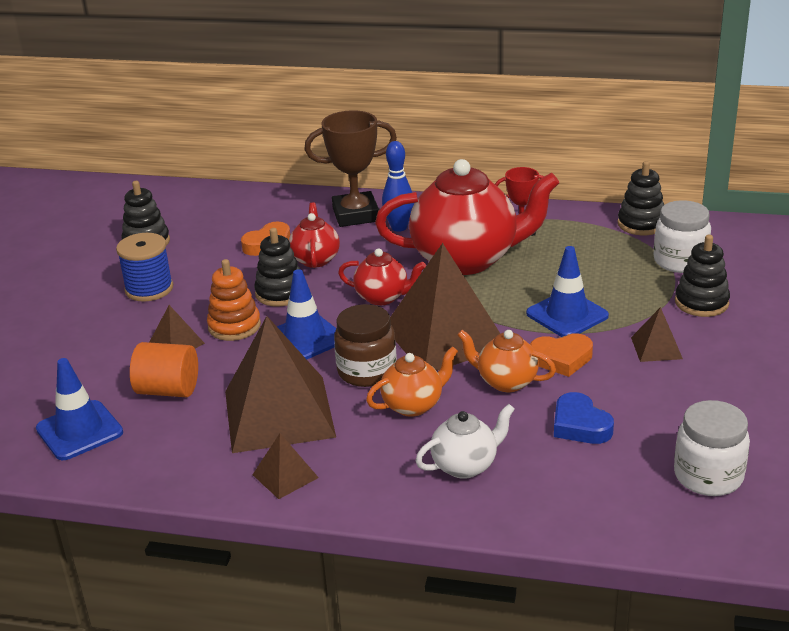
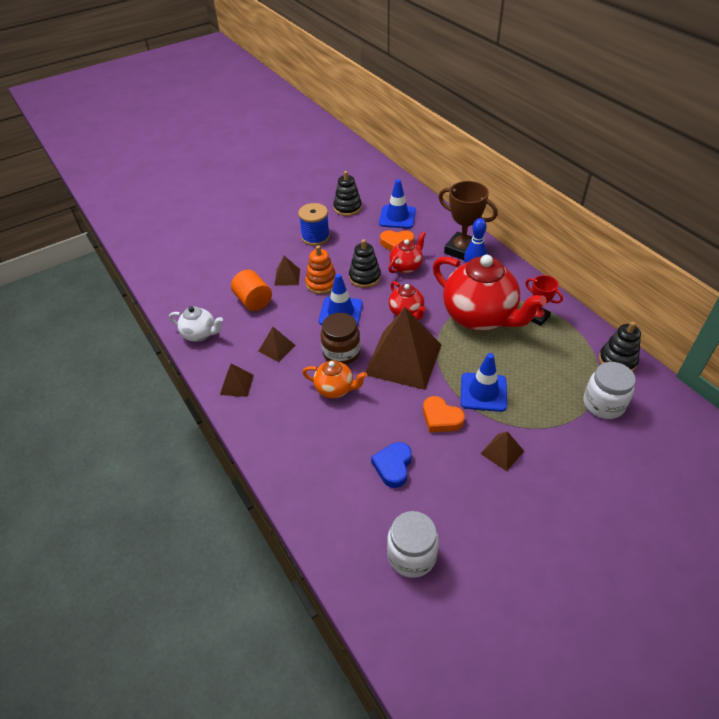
camera: 45 degrees right, 15 degrees up
blue traffic cone [36,358,123,460] -> blue traffic cone moved to [379,179,416,229]
brown pyramid [225,316,336,453] -> brown pyramid [258,327,296,362], size x0.44
white teapot [416,404,515,479] -> white teapot moved to [169,306,223,342]
orange teapot [457,330,556,392] -> none
black stacking toy [675,235,730,317] -> none

